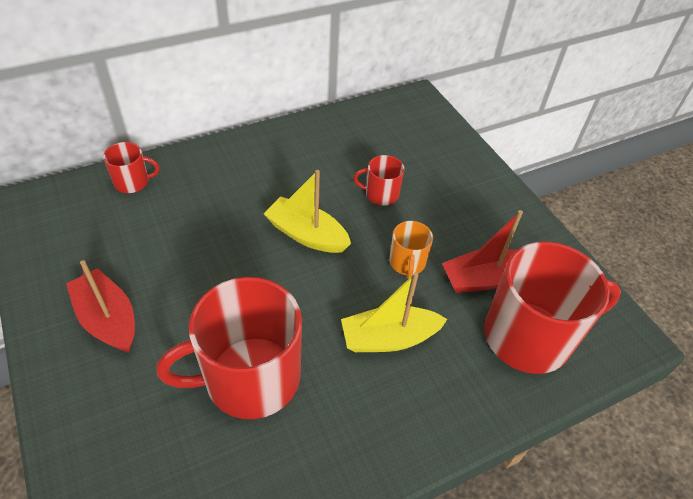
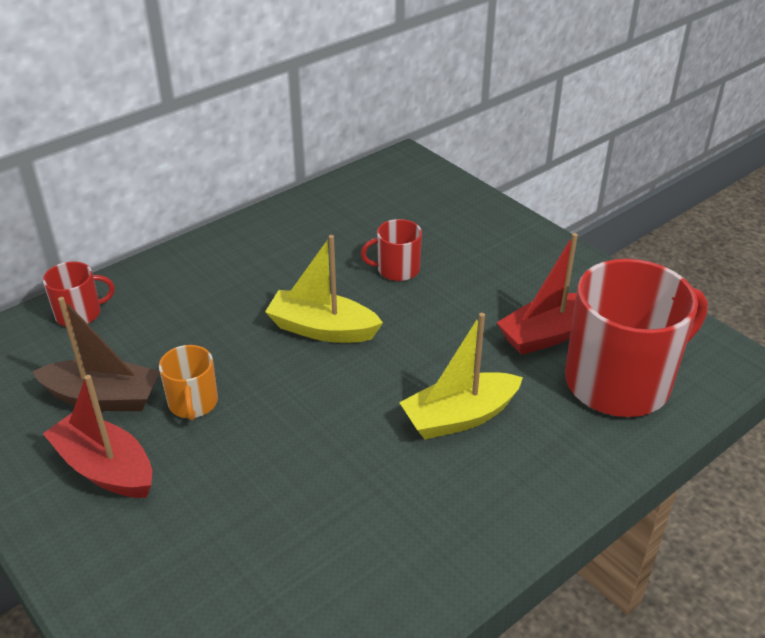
camera: 10 degrees left, 10 degrees down
red mug [156,277,302,419] -> none
orange mug [389,221,433,279] -> orange mug moved to [159,345,218,421]
none -> brown boat [32,297,160,411]

